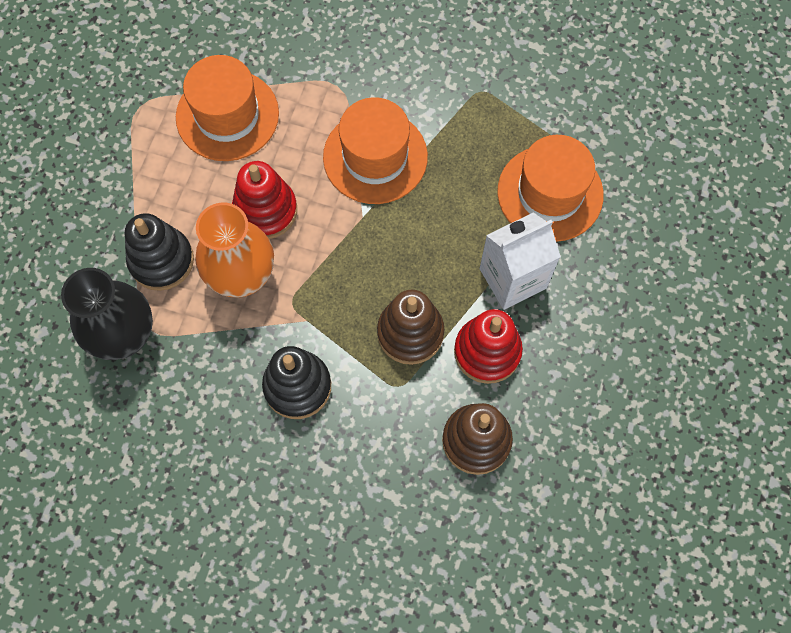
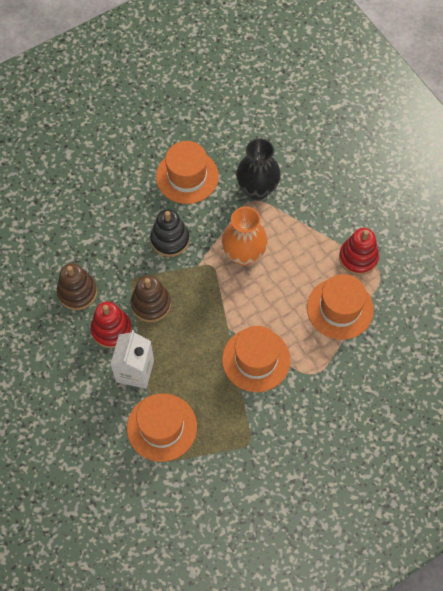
camera: 130 degrees right, 5 degrees down
black stacking toy [125,213,194,291] -> none
red stacking toy [232,161,297,239] -> red stacking toy moved to [339,228,379,275]
none -> orange hat [156,141,219,204]

